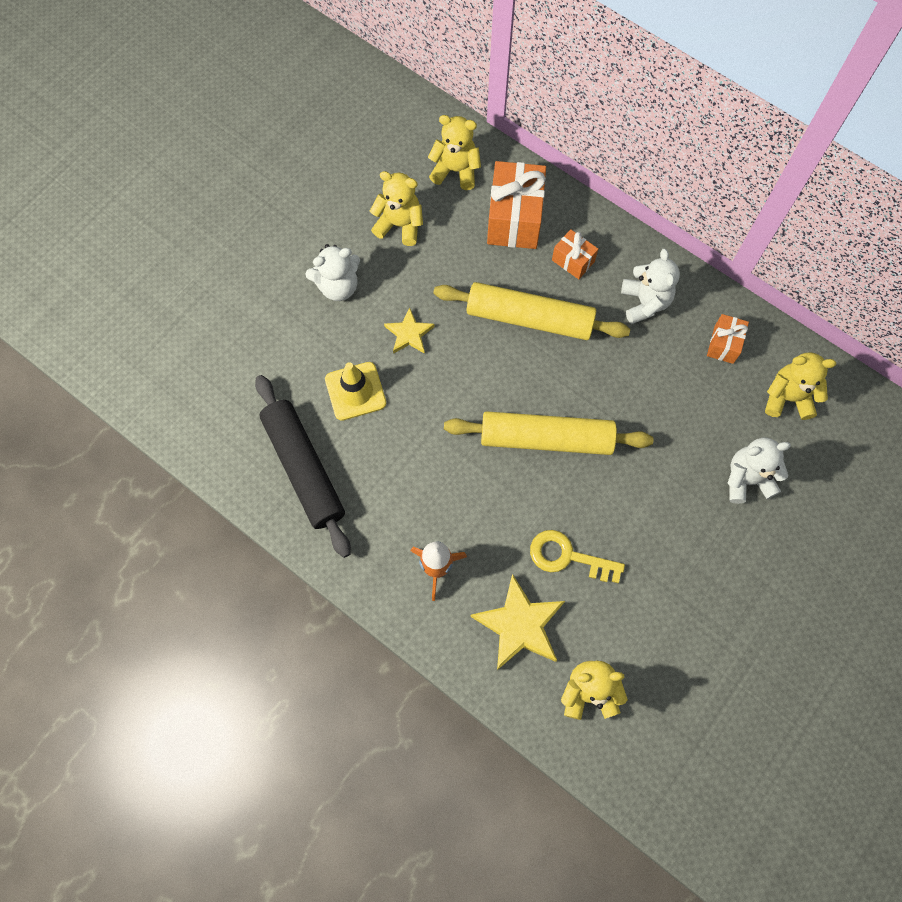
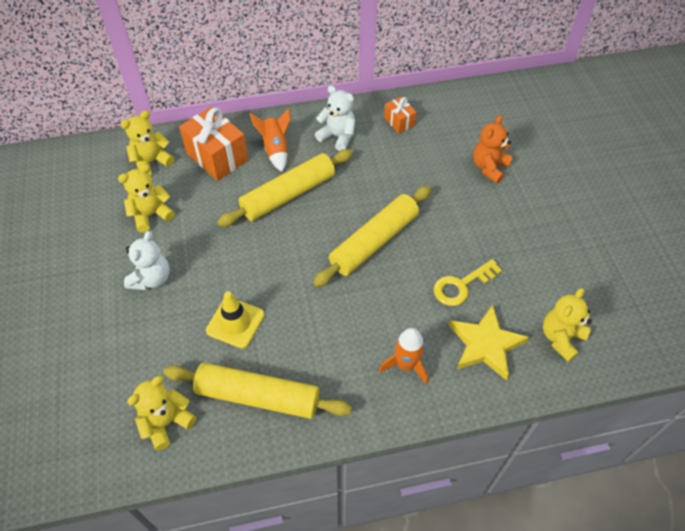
camera: 50 degrees left, 15 degrees down
black rolling pin [255,375,351,558] -> yellow rolling pin [163,363,352,419]
yellow star [384,307,435,354] -> none
orange gift [552,229,598,279] -> orange rocket [250,108,291,172]
white teddy bear [727,438,791,504] -> orange teddy bear [473,115,512,184]
yellow teddy bear [765,353,836,420] -> yellow teddy bear moved to [127,376,196,451]

